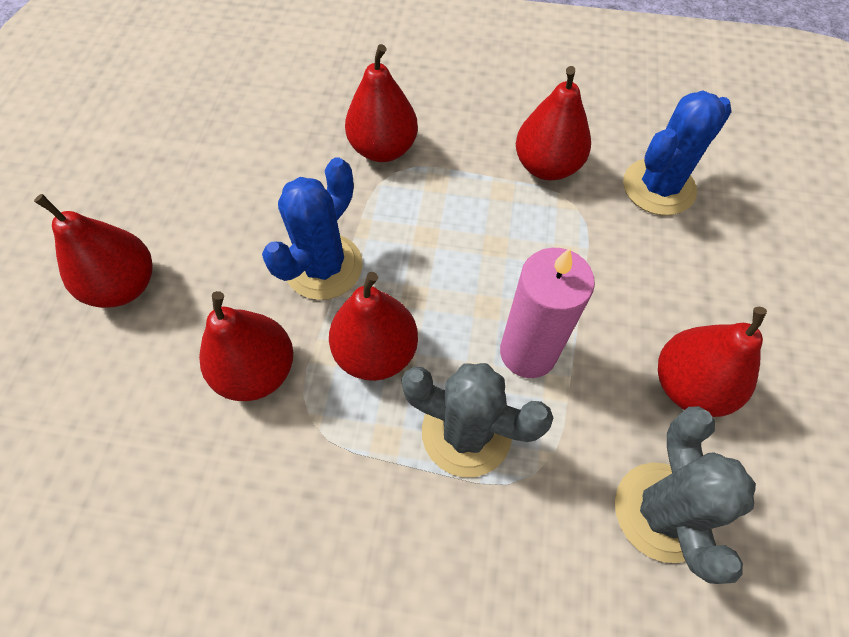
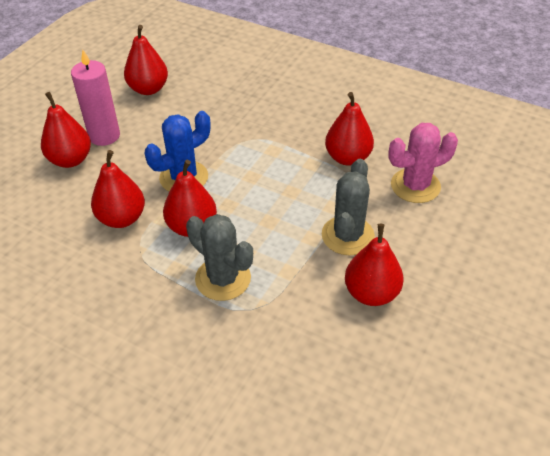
camera: 20 degrees right, 15 degrees down
red pear [345,44,418,162] -> red pear moved to [124,25,168,95]
pink candle [500,248,595,378] -> pink candle moved to [71,50,120,146]
grey cactus [615,406,756,584] -> grey cactus moved to [322,159,375,255]
blue cactus [623,91,732,215] -> pink cactus [388,123,458,203]

